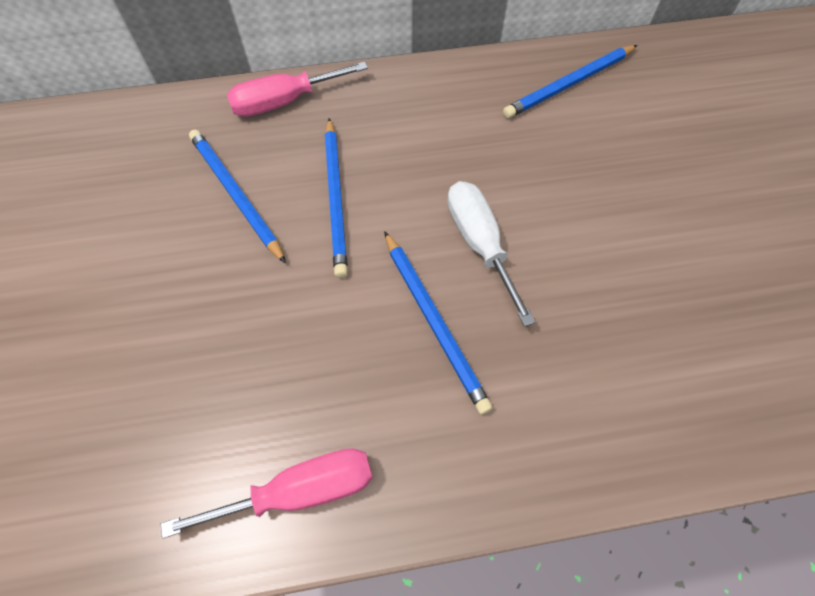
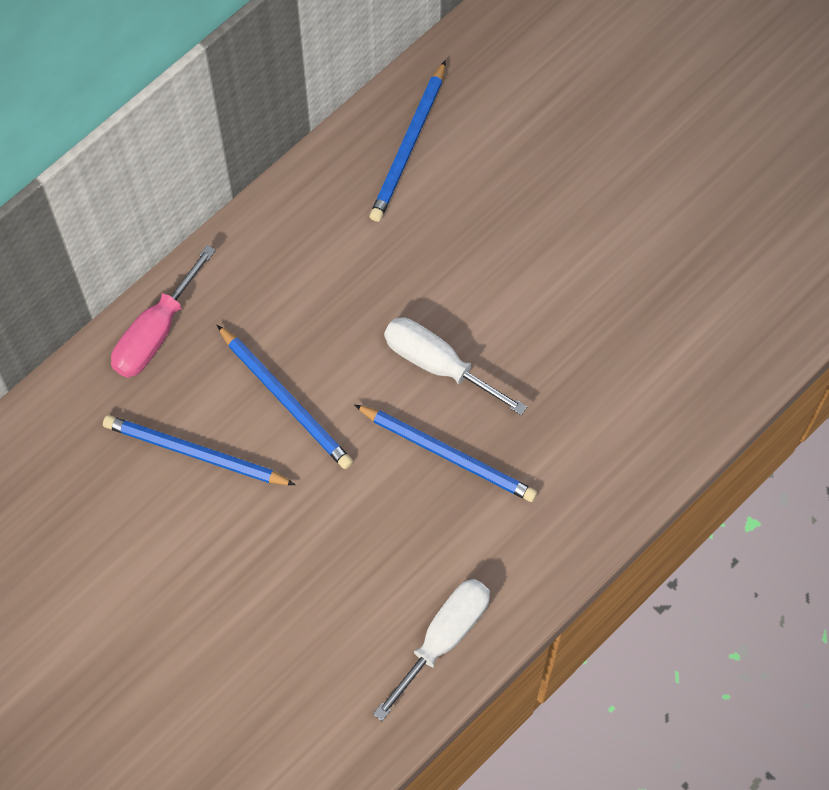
camera: 35 degrees left, 5 degrees up
pink screwdriver [161,448,373,538] -> white screwdriver [373,579,490,721]

